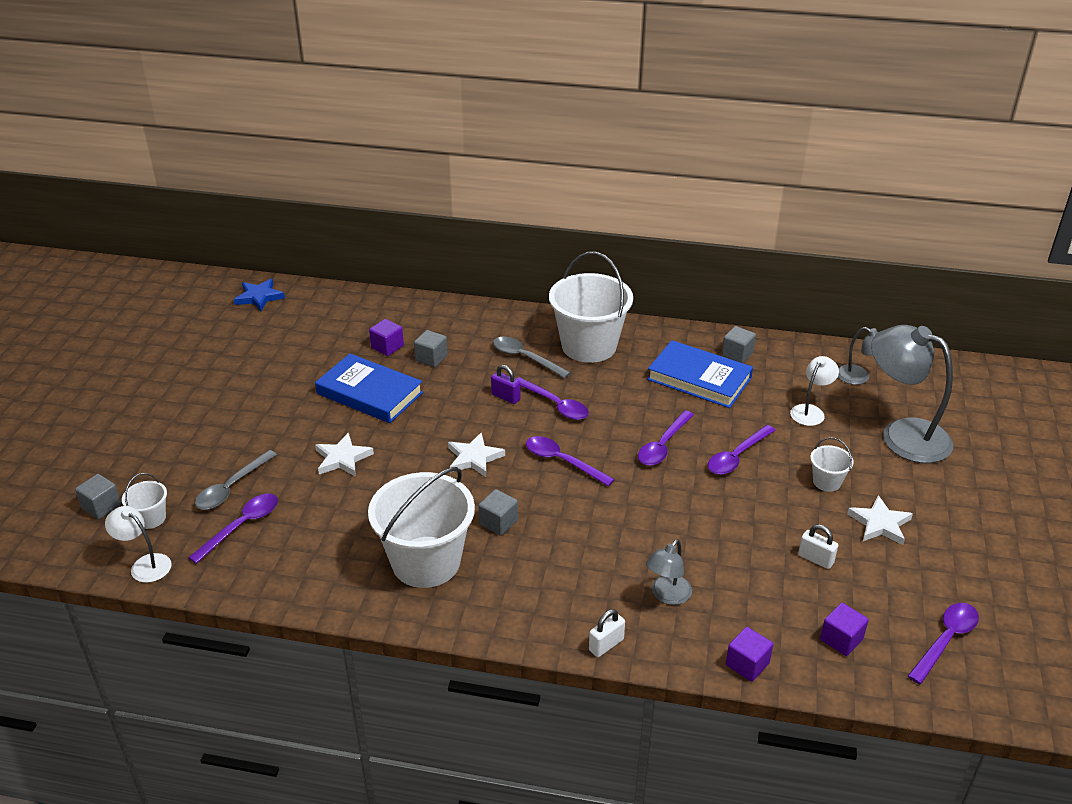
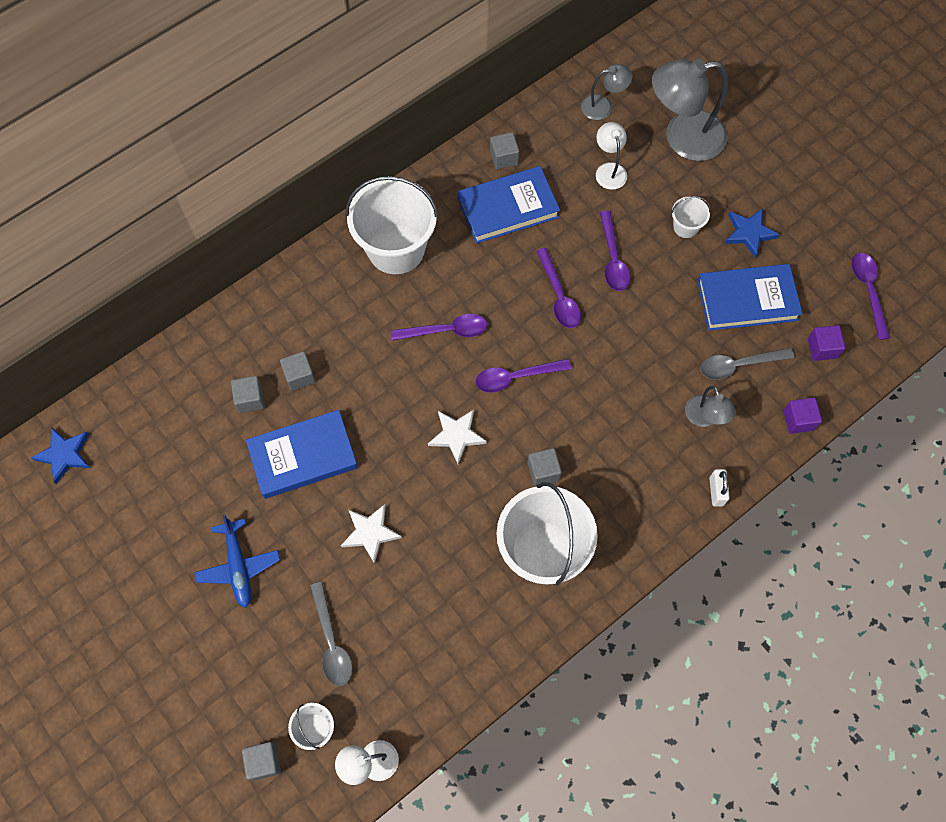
camera: 50 degrees left, 30 degrees up
purple spoon [188,494,278,564] -> none
purple cube [369,319,404,356] -> grey cube [231,376,265,413]
purple padlock [491,365,521,404] -> none
grey spoon [493,337,571,378] -> grey spoon moved to [700,348,794,380]
white padlock [798,524,838,569] -> blue book [697,264,803,331]
white star [847,495,913,545] -> blue star [725,208,780,258]
none -> blue plane [194,515,280,608]

